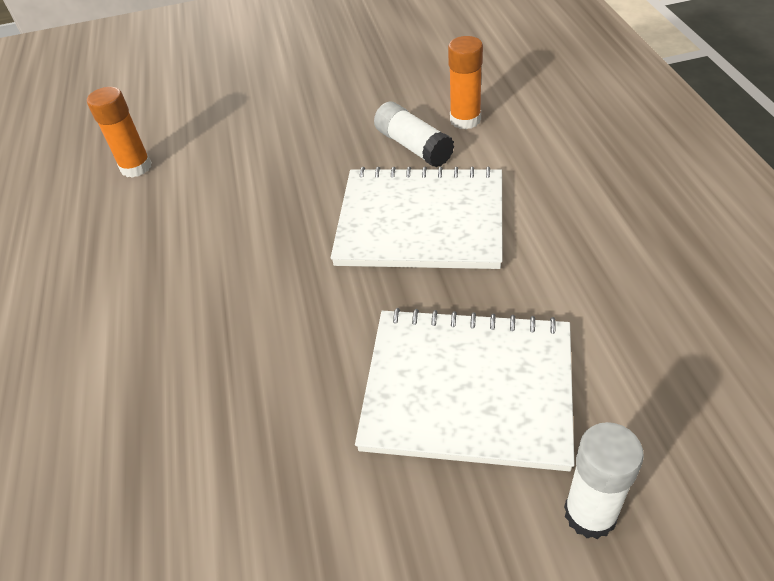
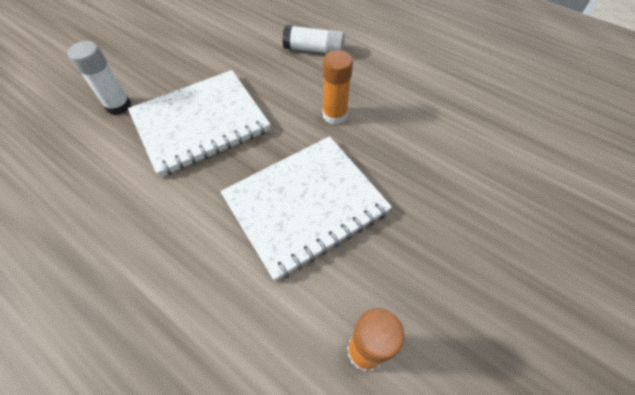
camera: 135 degrees right, 10 degrees up
orange glue stick [87,87,152,178] -> orange glue stick moved to [322,50,353,125]
white glue stick [374,102,455,168] -> white glue stick moved to [282,25,345,54]

